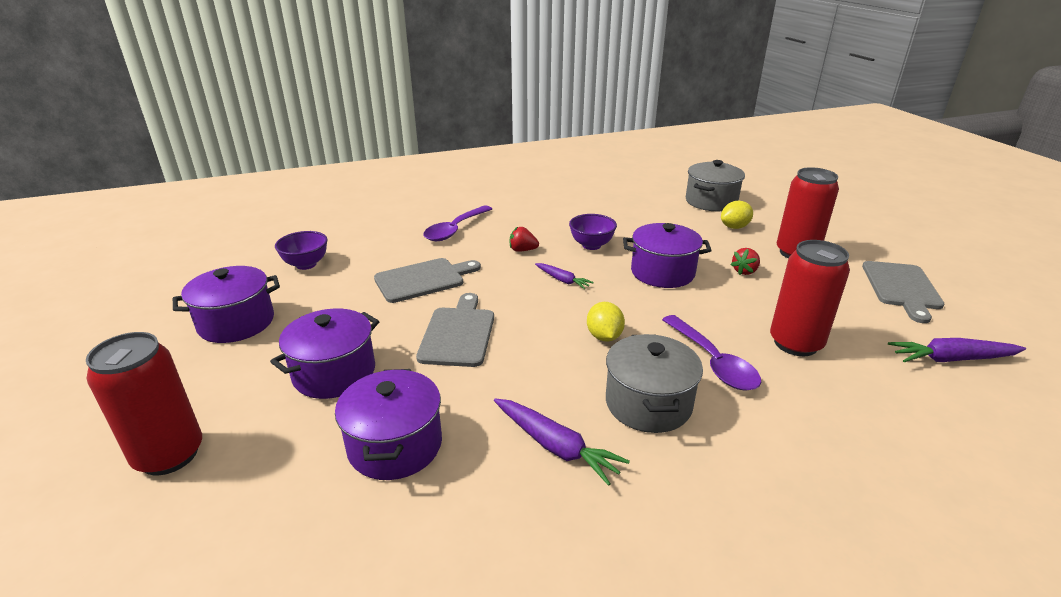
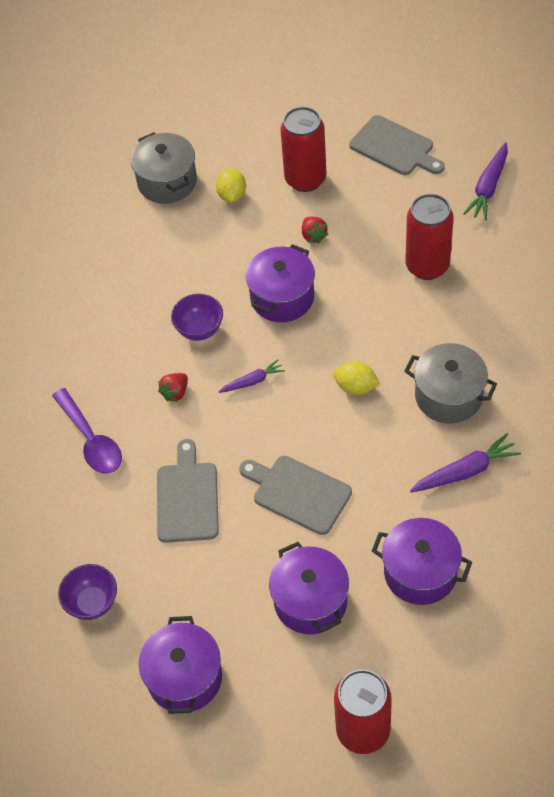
camera: 60 degrees left, 25 degrees up
purple spoon [662,315,761,391] -> none

